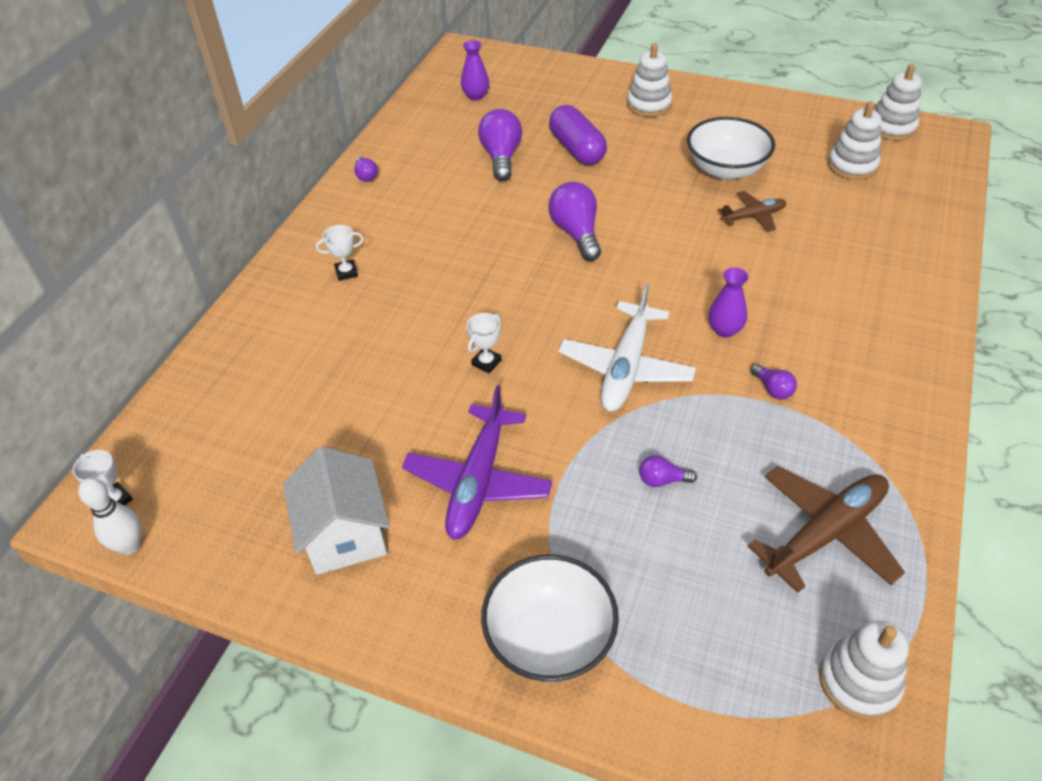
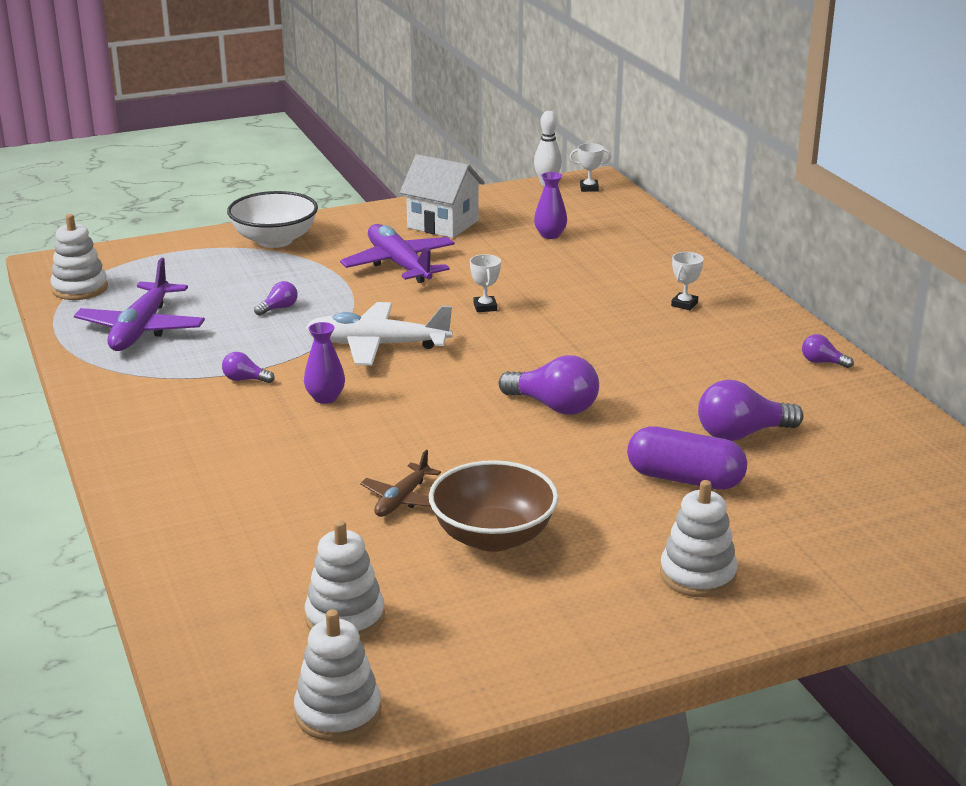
camera: 135 degrees right, 20 degrees down
purple vase [461,40,489,100] -> purple vase moved to [534,172,567,239]
purple light bulb [478,109,522,181] -> purple light bulb turned 120 degrees clockwise [698,380,803,441]
white plane [558,283,696,412] -> white plane turned 60 degrees counterclockwise [305,302,453,365]
white bowl [687,117,775,180] -> brown bowl [429,460,559,552]
brown plane [748,466,905,593] -> purple plane [74,258,205,351]

